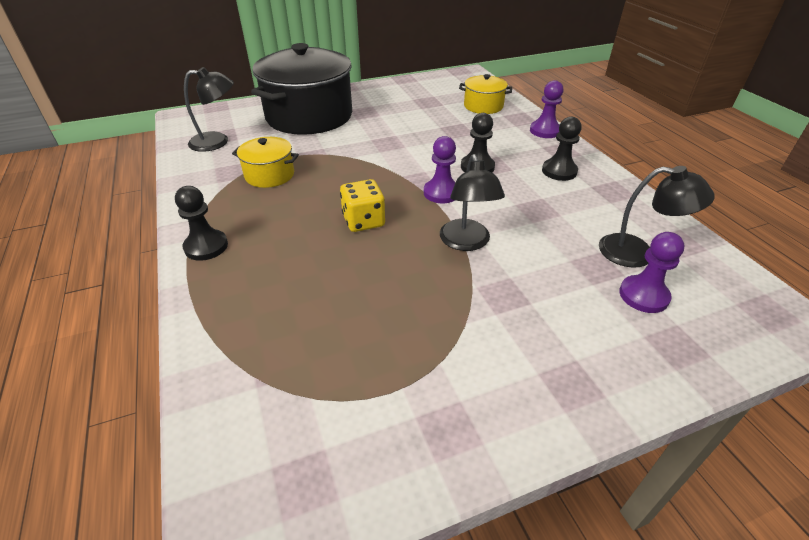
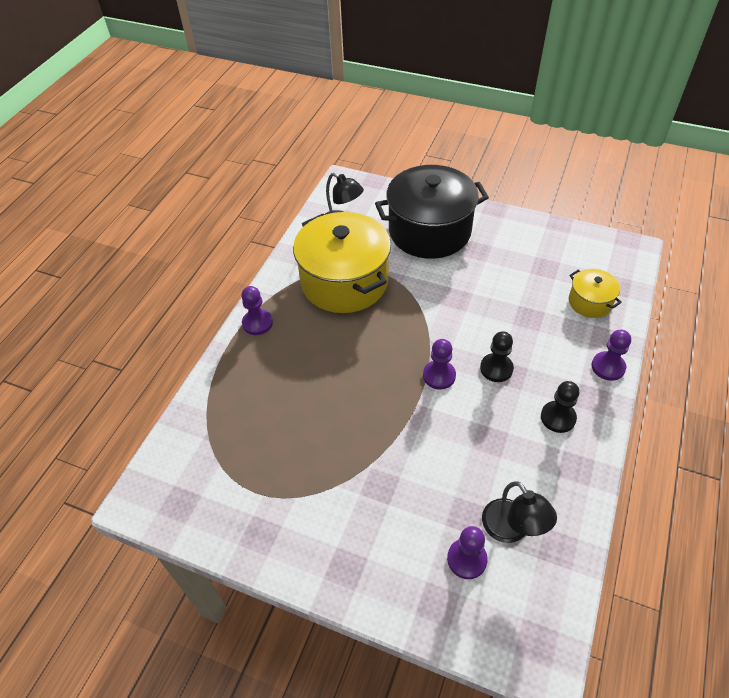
camera: 45 degrees right, 10 degrees up
black pawn [175,186,228,261] -> purple pawn [241,286,273,335]
yellow pot [232,137,299,188] -> yellow pot [293,212,391,313], size x2.12
yellow dice [340,179,385,232] -> none
black lamp [440,154,505,251] -> none

